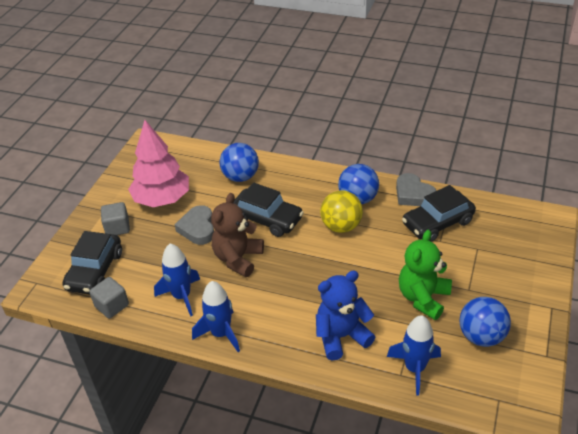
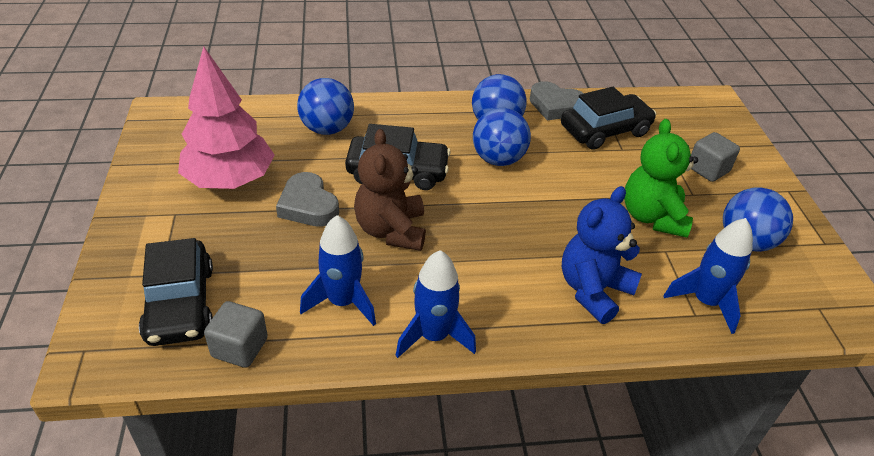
camera: 30 degrees left, 0 degrees up
grey cube [101,202,130,235] -> grey cube moved to [691,132,740,182]
yellow ball [320,190,363,233] -> blue ball [473,108,531,166]
black car [402,185,476,242] -> black car turned 150 degrees counterclockwise [561,87,656,150]

